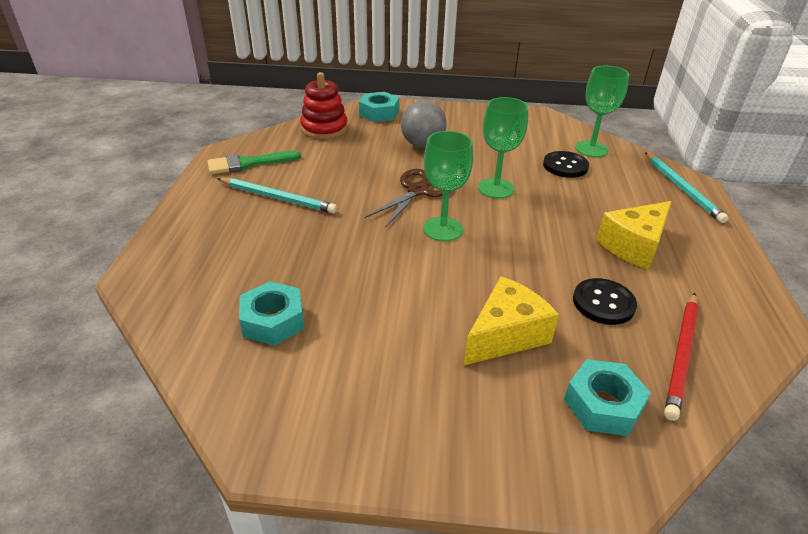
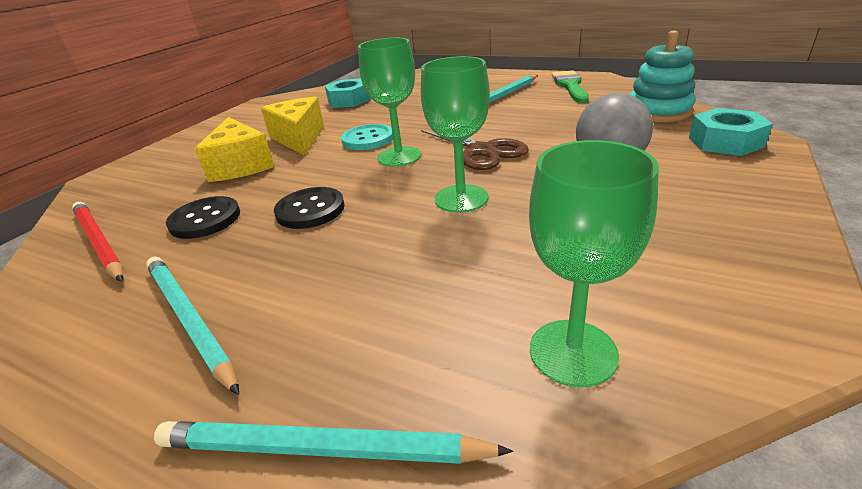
camera: 115 degrees right, 5 degrees down
red stacking toy [300,72,348,139] -> turquoise stacking toy [629,30,696,122]
black button [543,151,589,178] -> black button moved to [274,187,345,229]
turquoise nut [564,359,651,436] -> none
yellow cheese [596,201,672,270] -> yellow cheese moved to [261,97,324,156]
none -> turquoise pencil [146,257,239,395]
none -> turquoise button [341,124,393,150]

